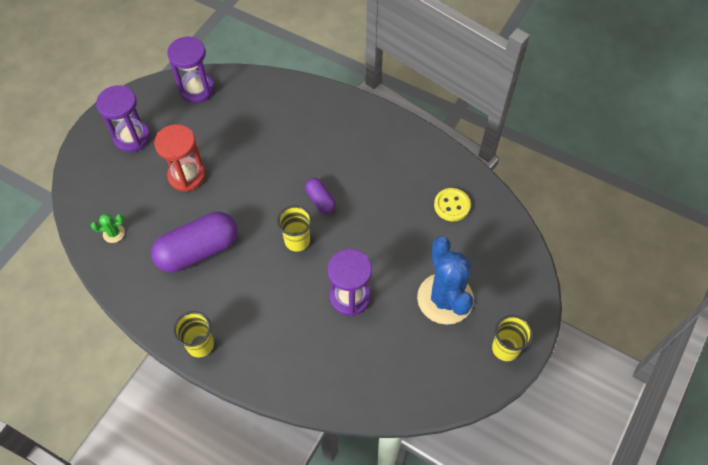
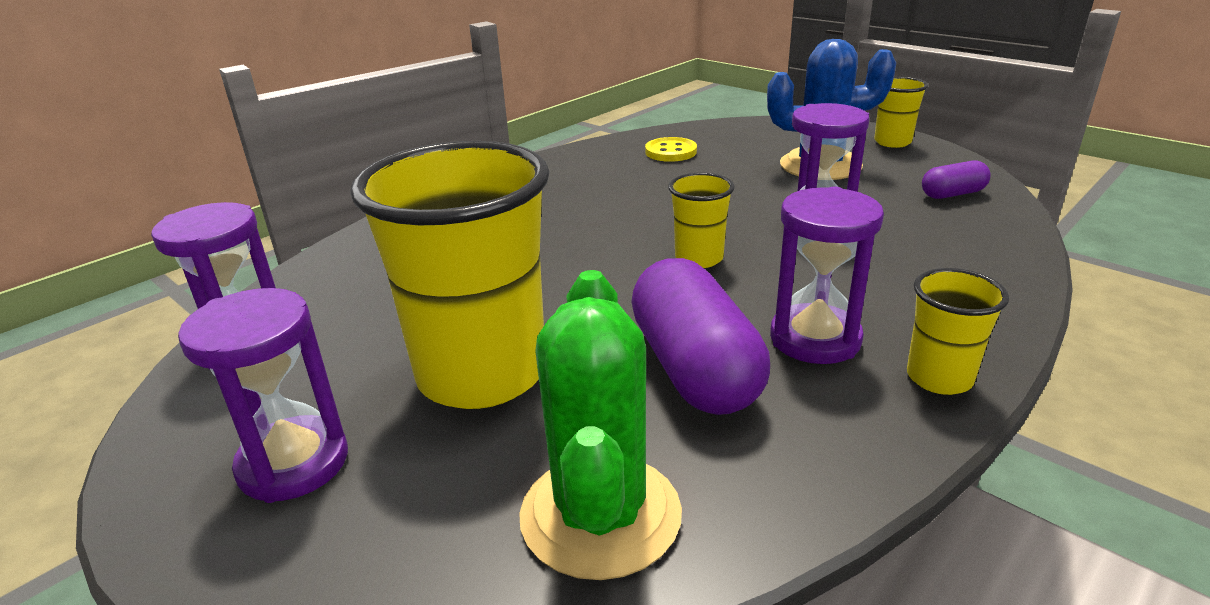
camera: 75 degrees left, 30 degrees down
green cactus [91,214,125,243] -> green cactus [519,270,682,580], size x2.44
red hourglass [154,124,206,192] -> yellow cup [350,141,549,409]
purple capsule [305,178,336,214] -> purple capsule moved to [922,160,991,199]
none -> purple hourglass [770,187,884,364]

